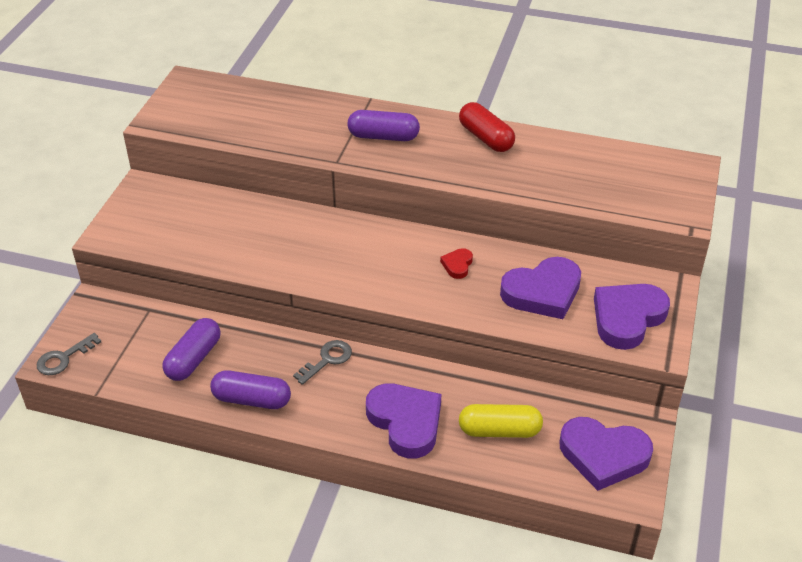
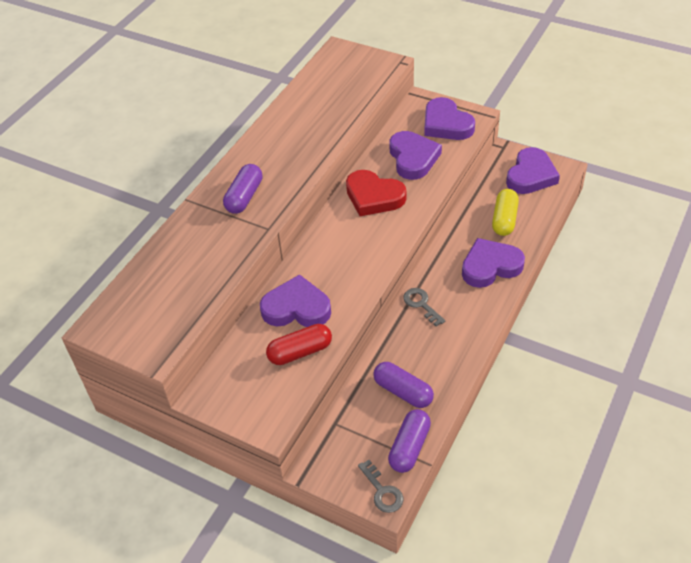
camera: 75 degrees left, 5 degrees up
purple capsule [210,370,291,409] -> purple capsule moved to [388,409,431,473]
red heart [440,248,473,279] -> red heart [346,170,406,216], size x2.19
red capsule [459,102,515,152] -> red capsule moved to [266,324,332,365]
none -> purple heart [260,274,331,327]

